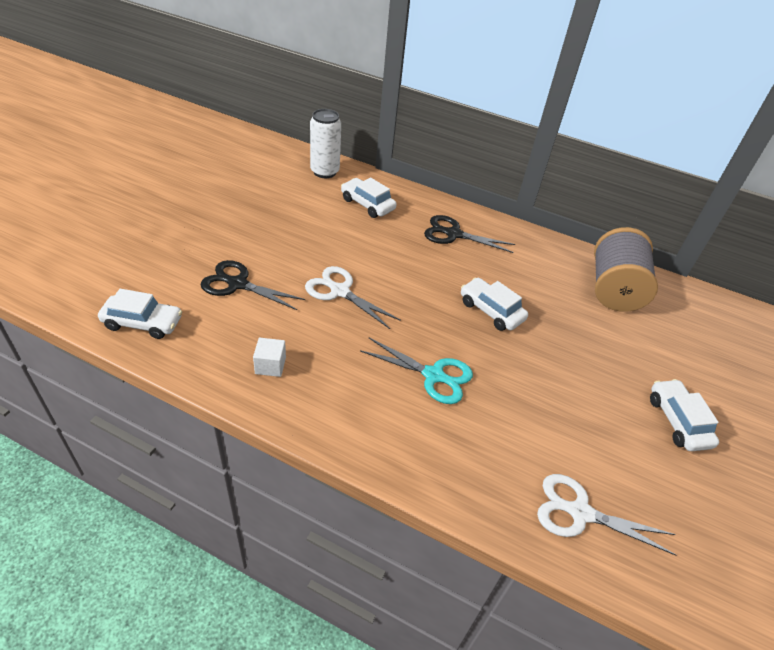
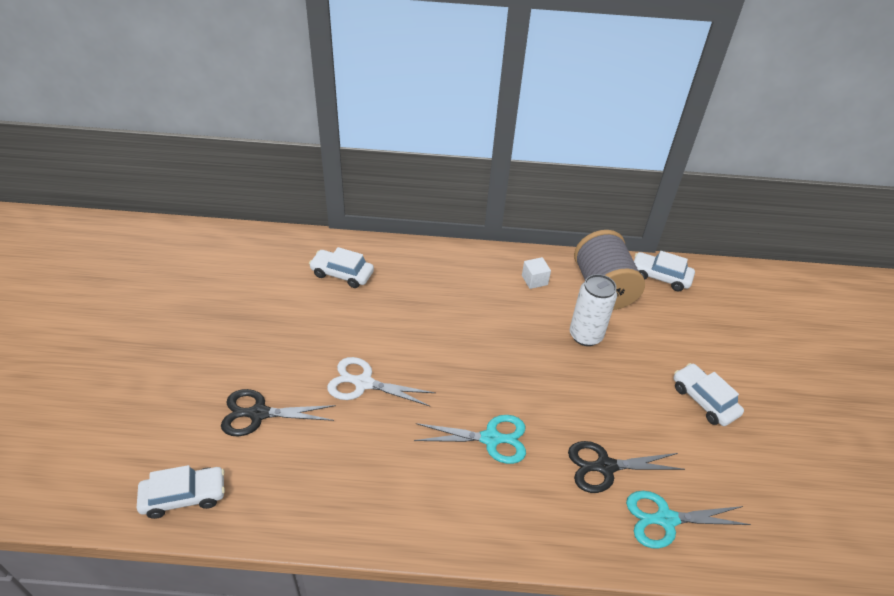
camera: 20 degrees left, 0 degrees up
white cube [253,338,286,377] -> white cube moved to [522,257,551,289]
white can [310,109,341,178] -> white can moved to [570,274,617,346]
black scissors [424,215,516,253] -> black scissors moved to [568,441,685,493]
white car [461,278,528,331] -> white car moved to [634,251,695,291]
white scissors [537,474,676,556] -> turquoise scissors [626,491,751,549]

